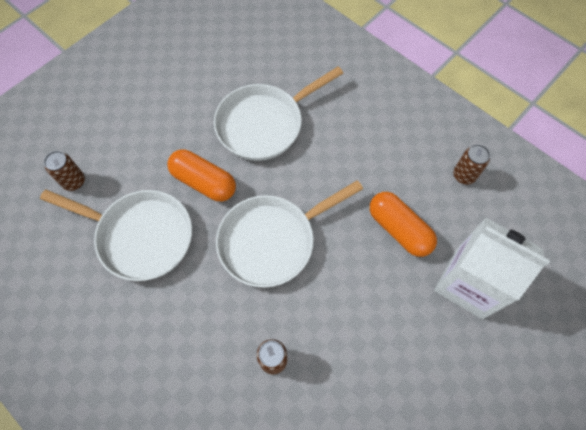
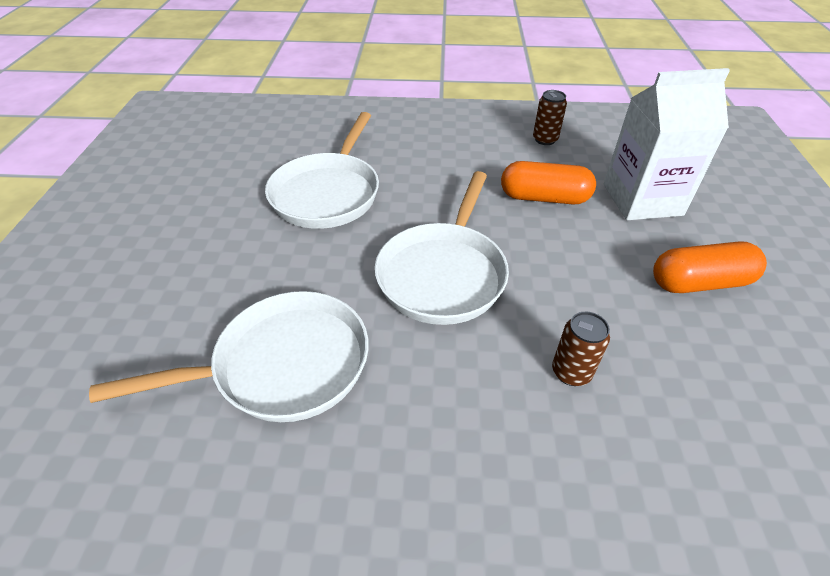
camera: 40 degrees left, 20 degrees down
brown can [44,151,85,191] -> none
orange capsule [167,149,236,201] -> orange capsule moved to [653,241,767,293]

